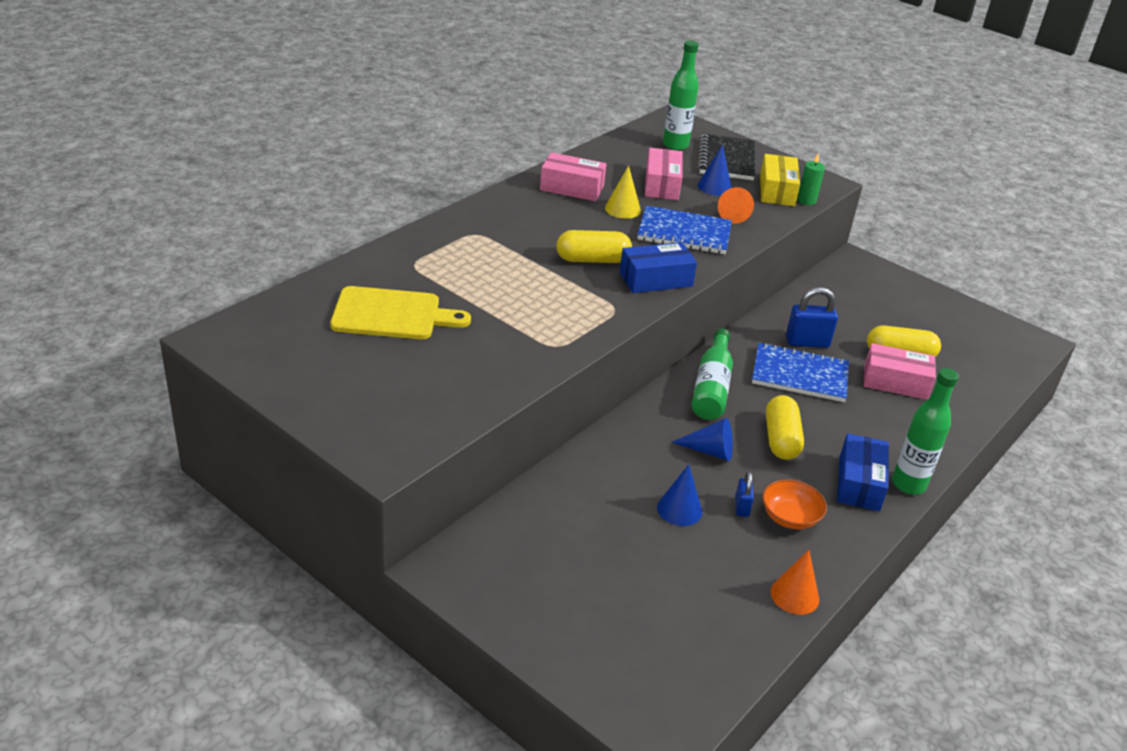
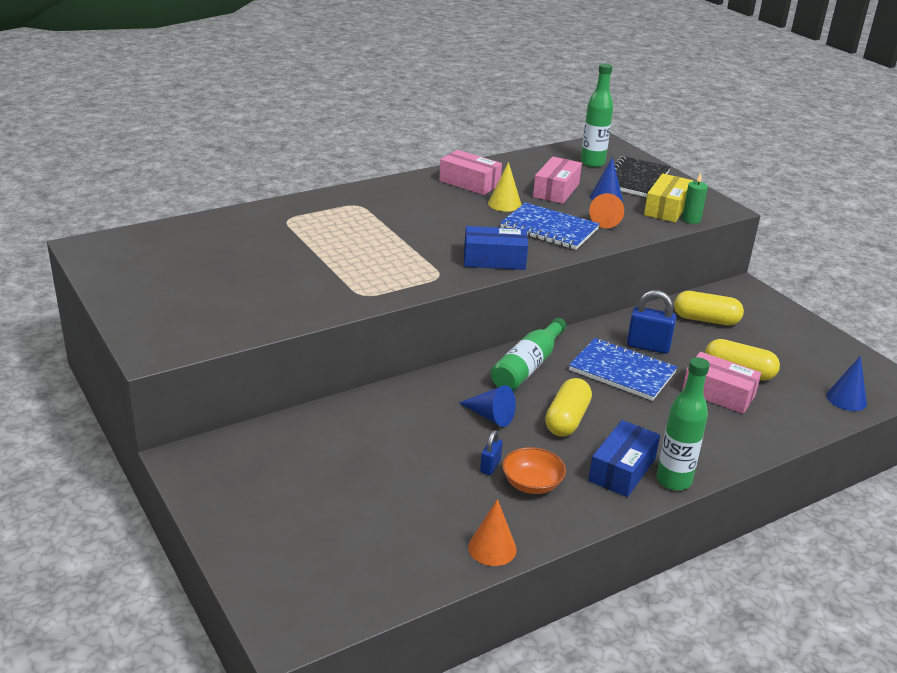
camera: 20 degrees right, 5 degrees down
yellow cutting board [330,286,471,339] -> none
yellow capsule [556,230,632,263] -> yellow capsule moved to [674,291,744,325]
blue cone [657,464,702,526] -> blue cone moved to [826,356,867,411]

